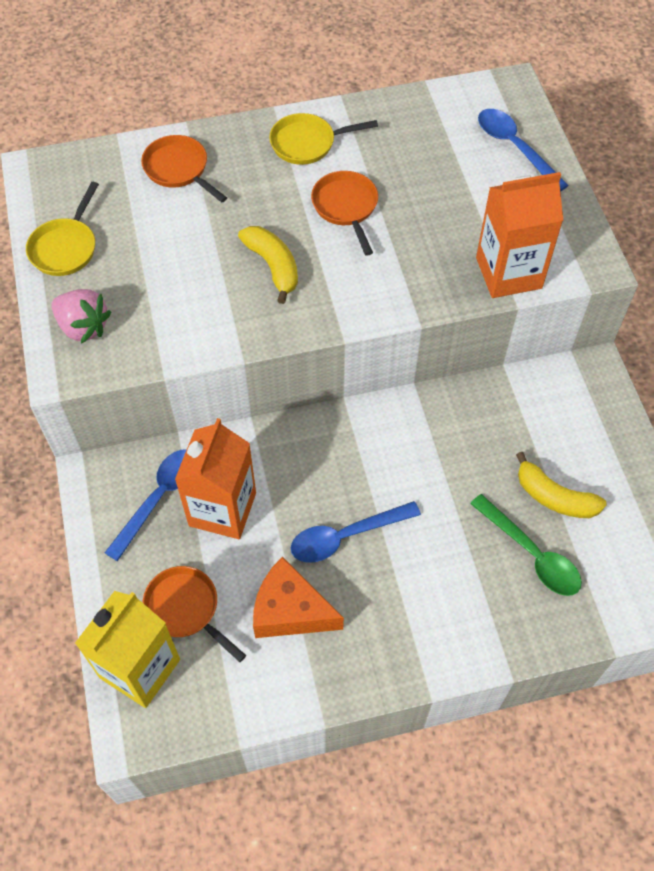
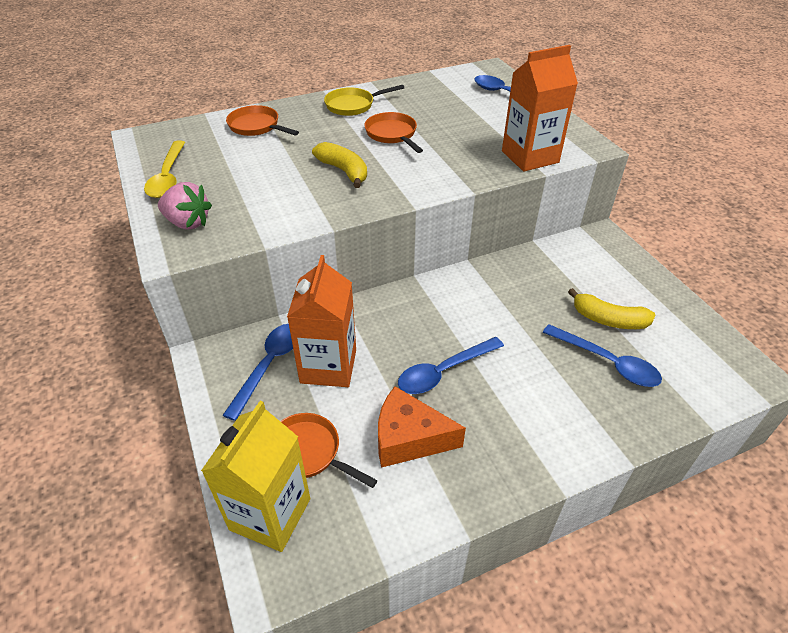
camera: 10 degrees left, 15 degrees down
yellow pan [26,182,99,276] -> yellow spoon [144,140,185,198]
green spoon [470,494,582,596] -> blue spoon [543,324,662,387]

